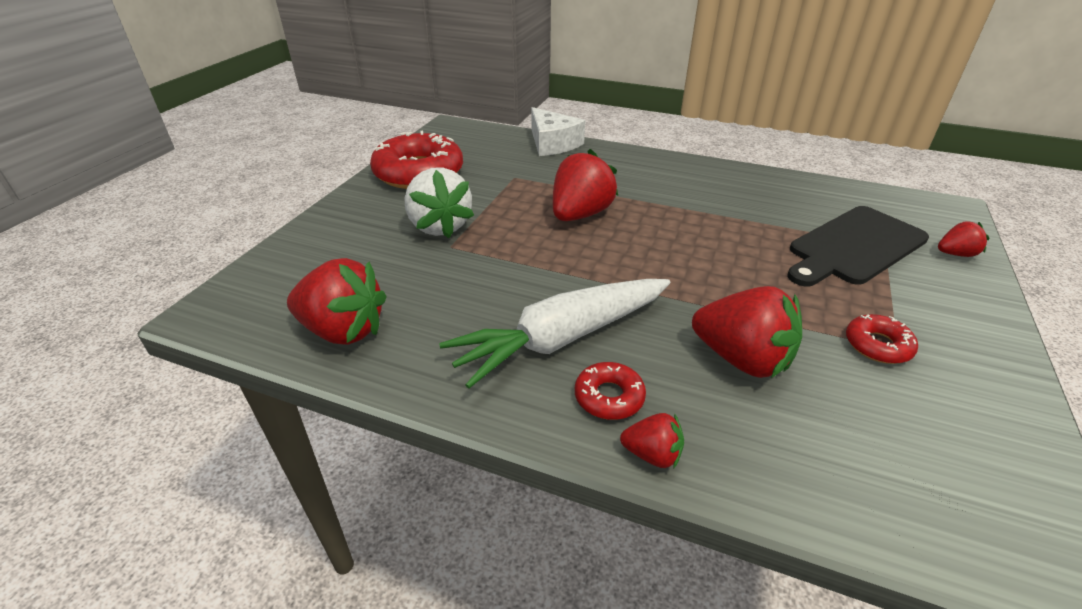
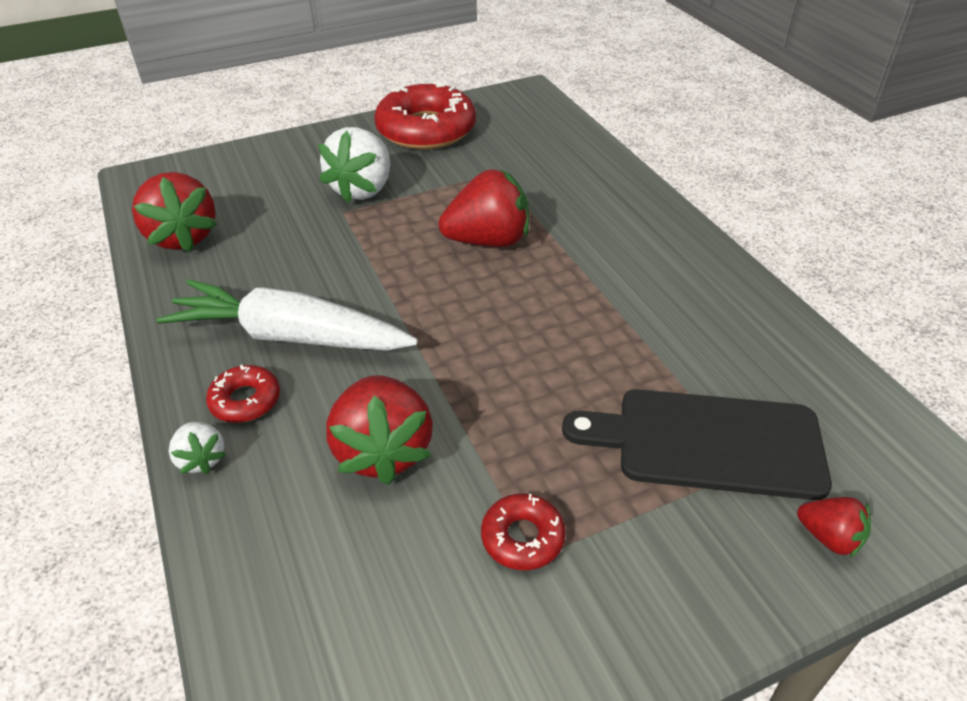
camera: 45 degrees right, 5 degrees up
white cheese [531,107,585,156] -> none
red strawberry [620,413,684,468] -> white strawberry [169,422,226,474]

